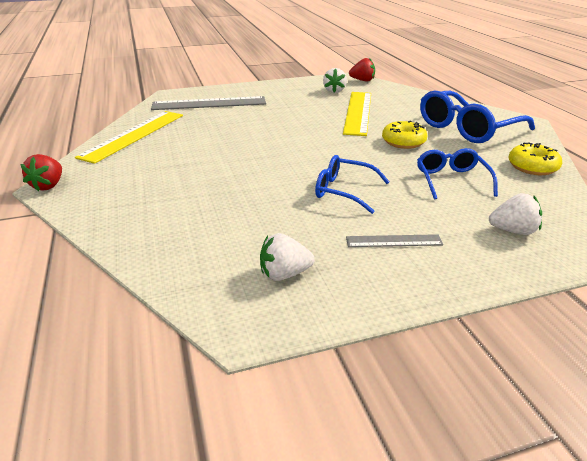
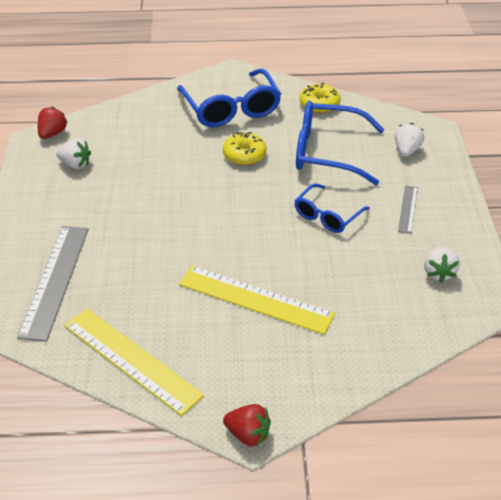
camera: 75 degrees left, 10 degrees up
yellow ruler [343,92,371,136] -> yellow ruler moved to [179,265,335,335]
blue glasses [417,148,498,200] -> blue glasses [296,101,385,185], size x1.68

